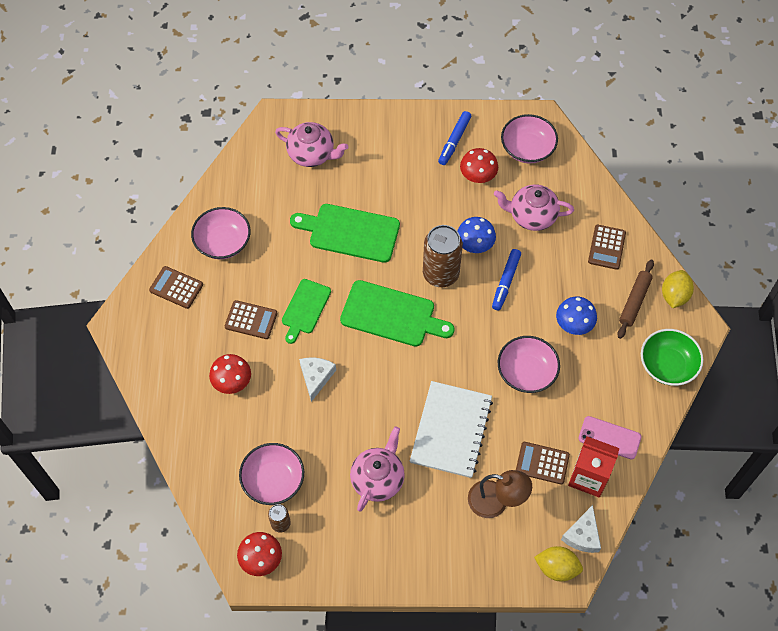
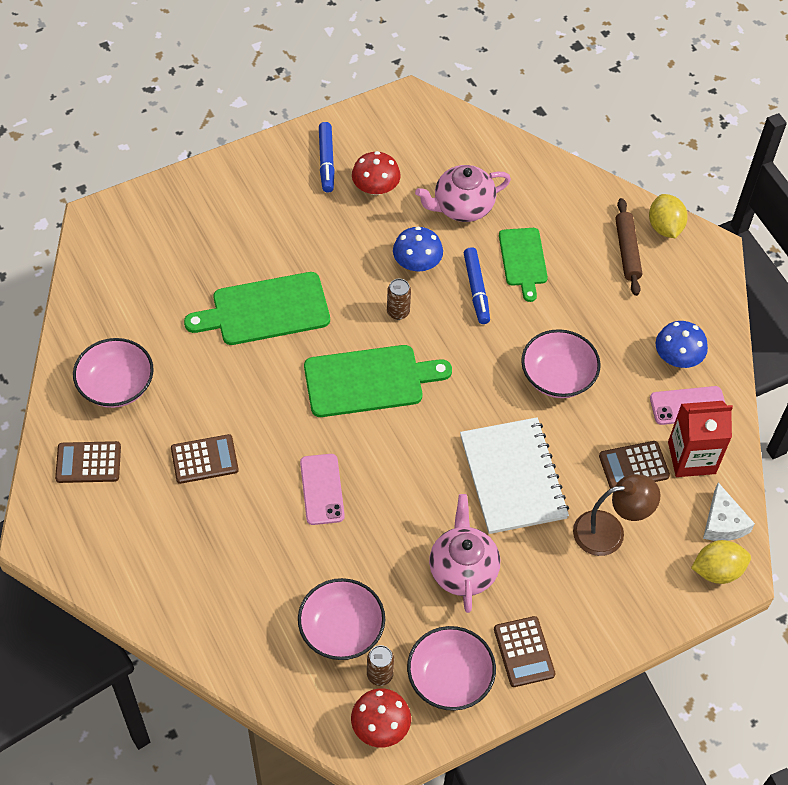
camera: 30 degrees left, 5 degrees down
red mushroom [209,354,251,394] -> none
pink teapot [275,122,348,167] -> none
green cutting board [282,279,331,344] -> green cutting board moved to [499,228,548,302]
white cheese [299,358,336,402] -> pink phone [300,454,345,525]
brown can [423,225,463,287] -> brown can [387,278,411,320], size x0.49
pink bowl [501,114,558,164] -> pink bowl moved to [407,626,496,711]
blue mushroom [556,297,597,335] -> blue mushroom moved to [655,321,708,368]
brown calculator [588,225,626,270] -> brown calculator moved to [494,616,555,687]
green bowl [641,329,703,386] -> none

